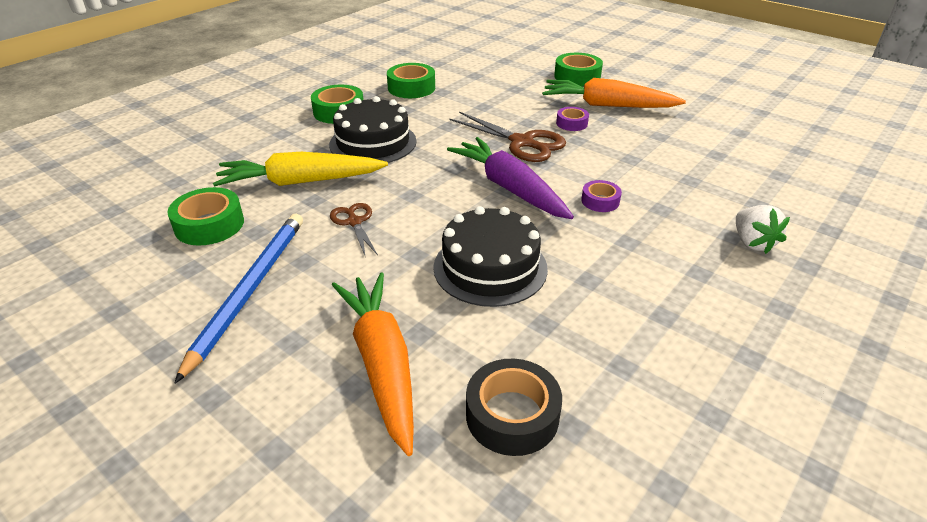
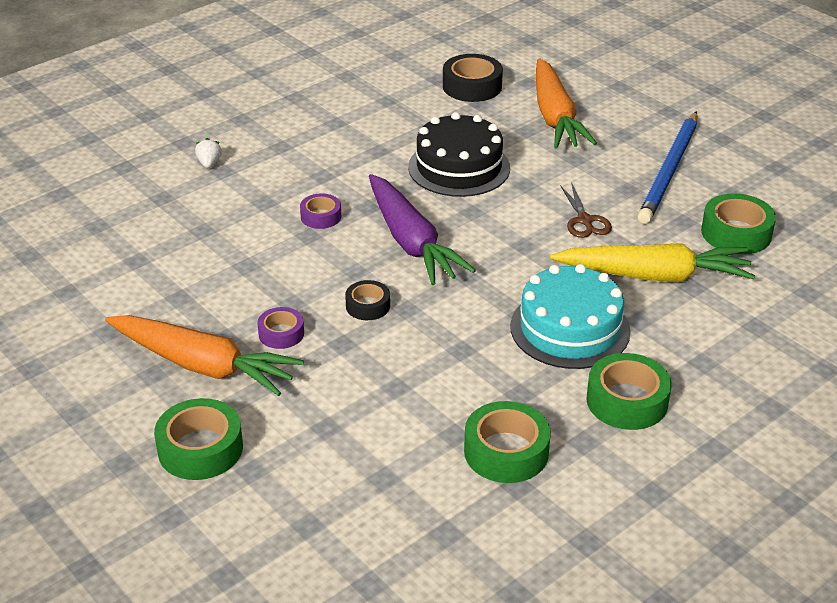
camera: 170 degrees left, 0 degrees up
black cake [329,96,417,163] -> turquoise cake [510,264,631,369]
brown scissors [450,112,566,162] -> black tape [345,280,390,320]
white strawberry [736,205,790,254] -> white strawberry [195,138,222,168], size x0.61

